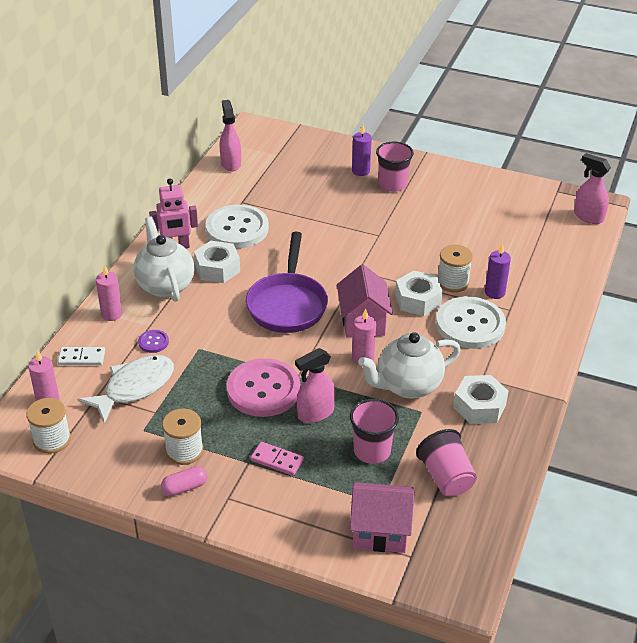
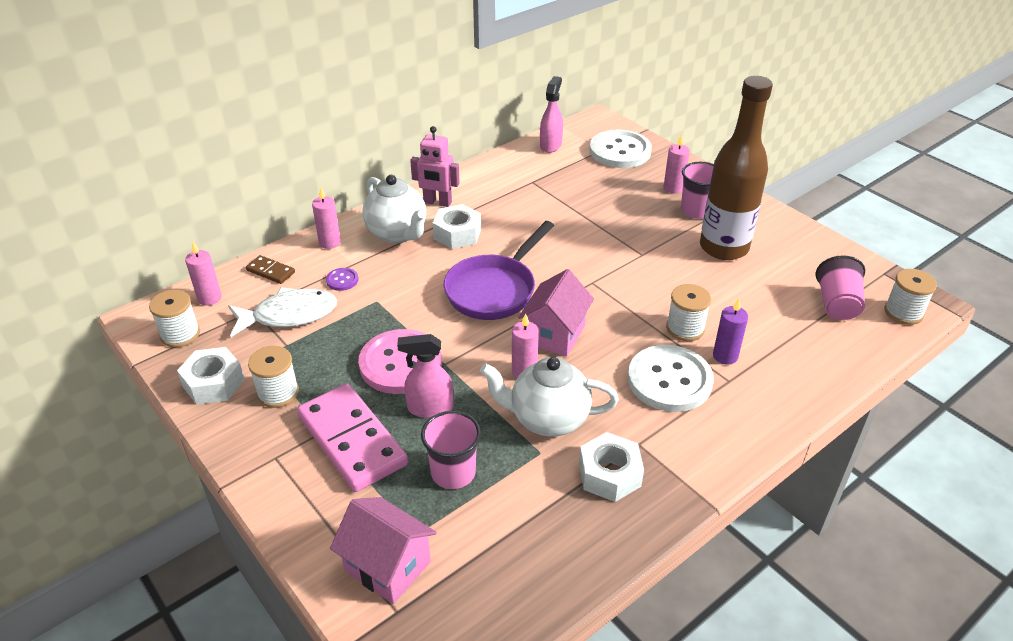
camera: 30 degrees right, 0 degrees up
white domino [58,347,105,365] -> brown domino [246,255,295,284]
white teapot [133,217,195,302] -> white teapot turned 135 degrees clockwise [363,175,426,243]
pink capsule [161,466,207,496] -> none
white button [206,204,269,249] -> white button moved to [589,130,652,168]
pink domino [250,442,304,476] -> pink domino [297,384,408,492], size x2.20
purple candle [352,125,372,176] -> pink candle [664,134,690,194]
white nut [395,271,443,316] -> white nut moved to [177,347,245,405]
pink cup [416,429,477,496] -> pink cup moved to [816,255,865,320]
pink spray bottle [574,153,611,224] -> white spool [884,269,937,325]
none -> brown bottle [700,76,773,260]

